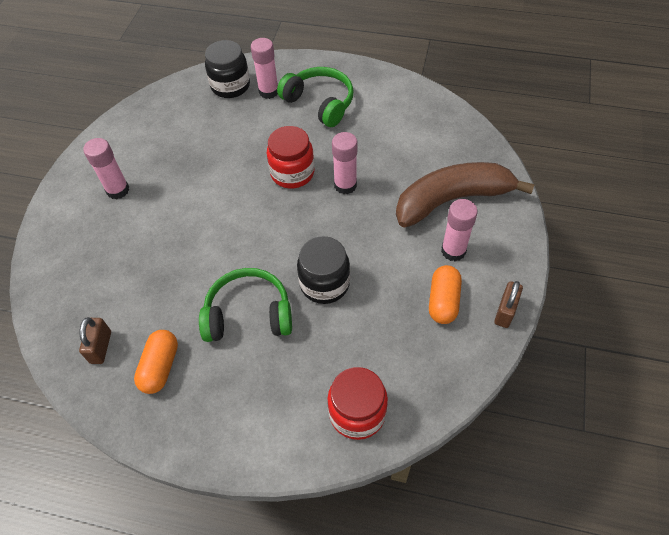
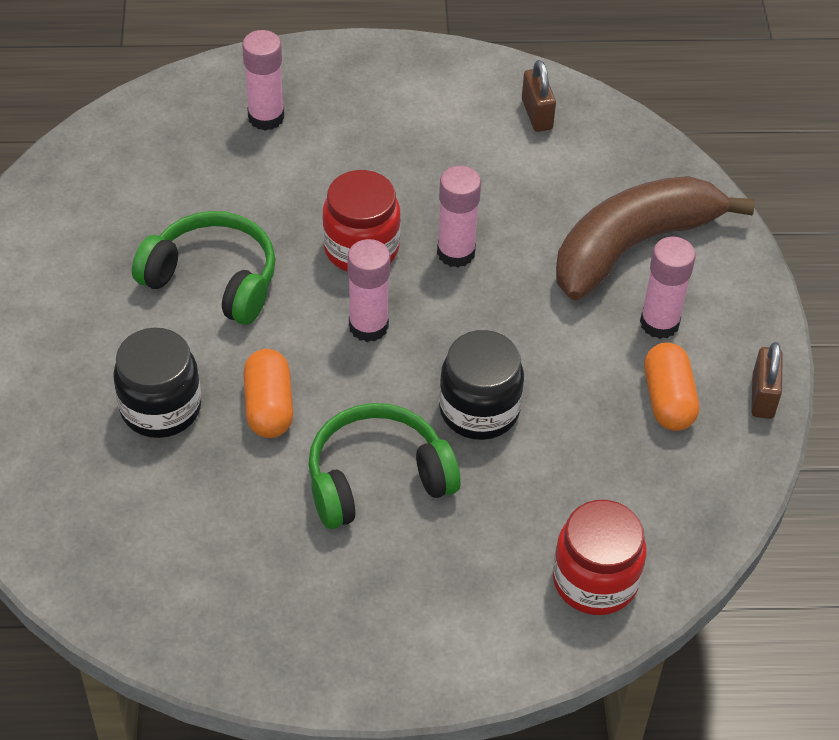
camera: 20 degrees left, 5 degrees down
brown padlock [79,317,111,364] -> brown padlock moved to [522,60,556,132]
pink glue stick [83,138,129,199] -> pink glue stick moved to [347,239,390,342]
orange capsule [134,330,178,394] -> orange capsule moved to [243,349,293,438]
black jar [205,40,250,98] -> black jar moved to [113,328,201,438]
green headphones [277,67,353,127] -> green headphones moved to [132,211,276,325]

